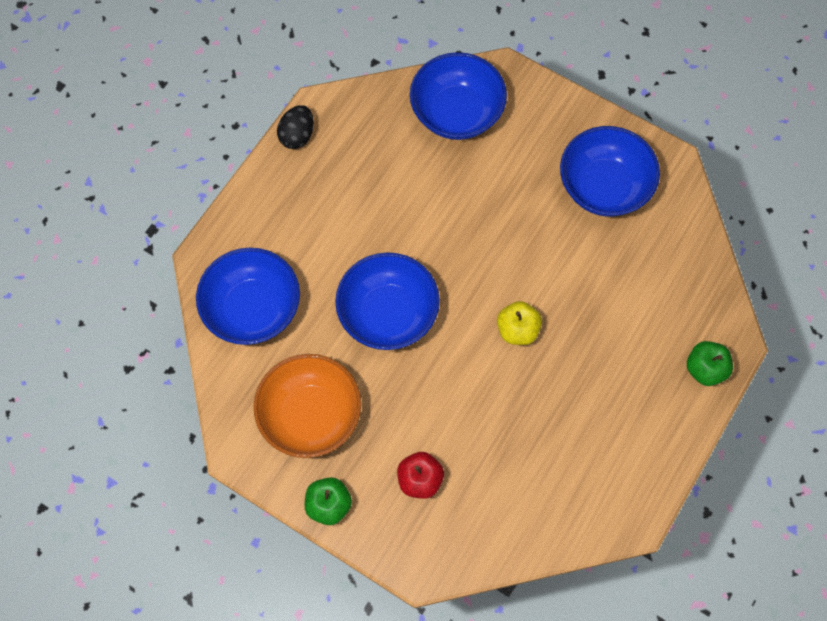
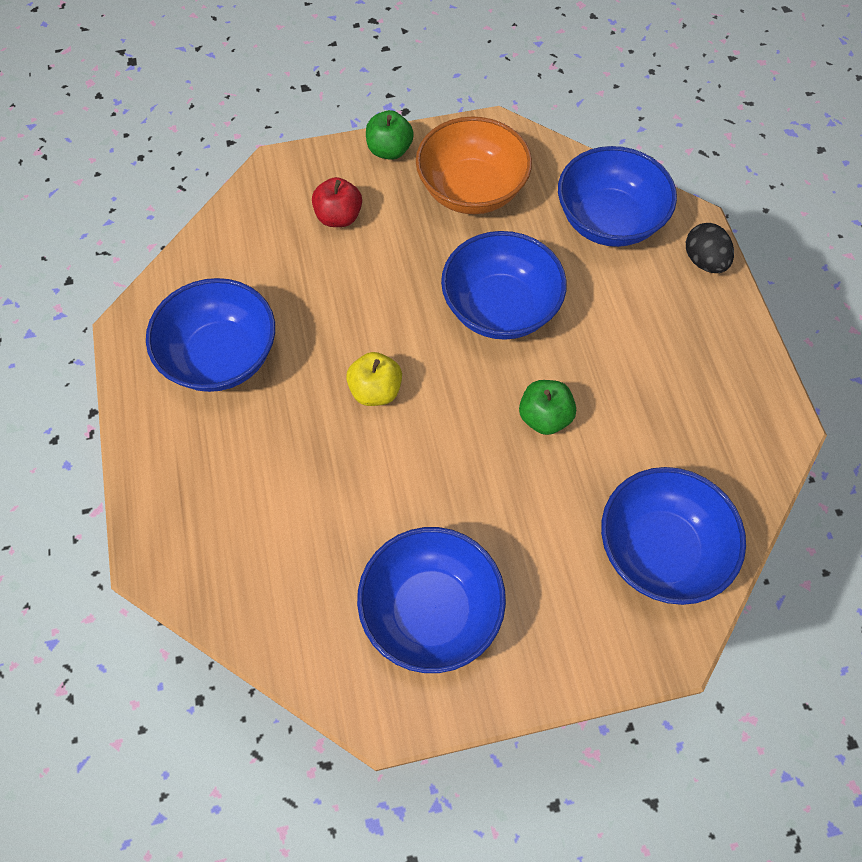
camera: 135 degrees right, 5 degrees down
black egg [277,105,314,149] -> black egg moved to [686,223,734,273]
green apple [687,341,733,386] -> green apple moved to [519,380,576,435]
none -> blue bowl [146,278,275,392]

